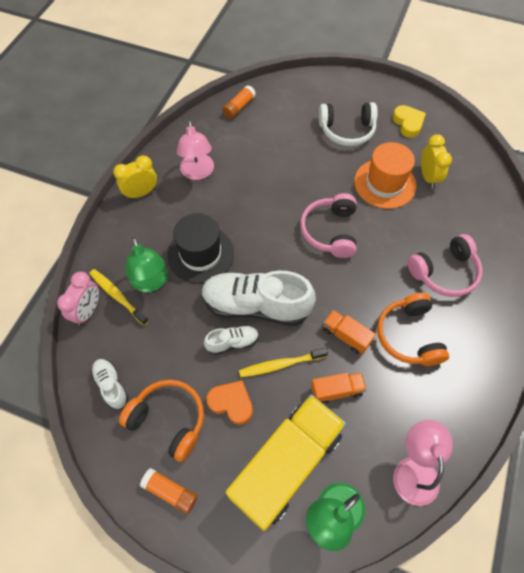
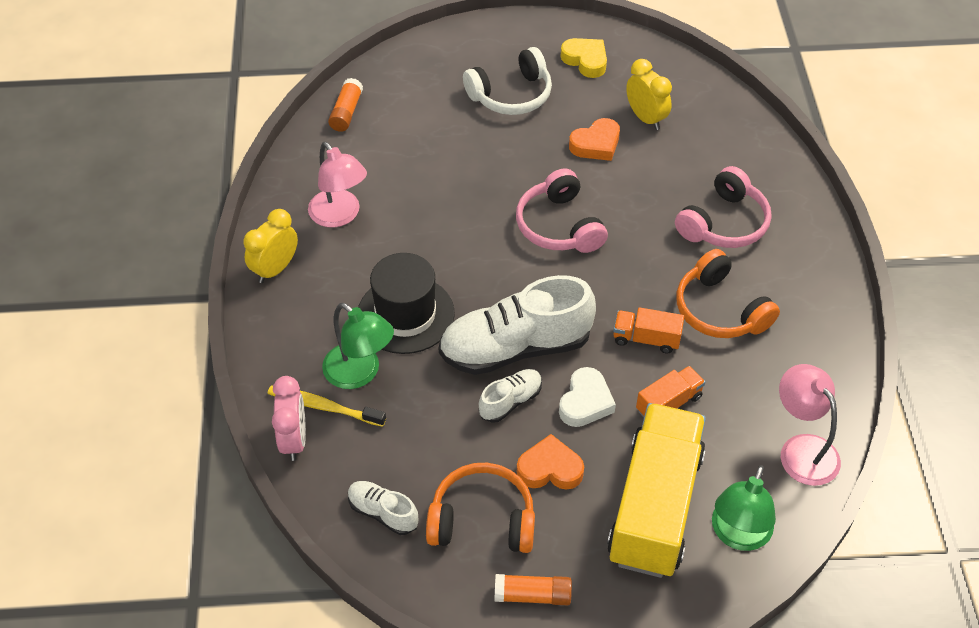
camera: 25 degrees left, 10 degrees down
yellow toothbrush [239,348,328,377] -> white heart [559,367,616,427]
orange hat [354,142,416,209] -> orange heart [569,118,620,161]

